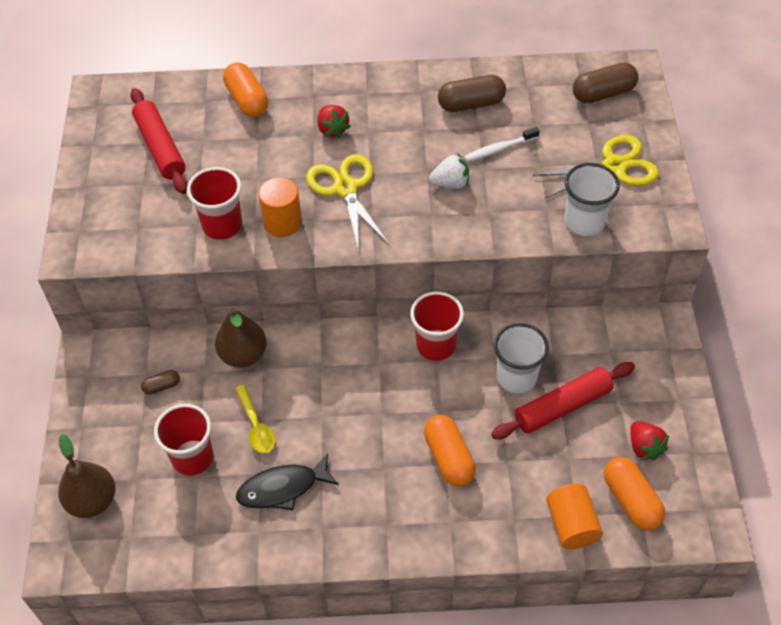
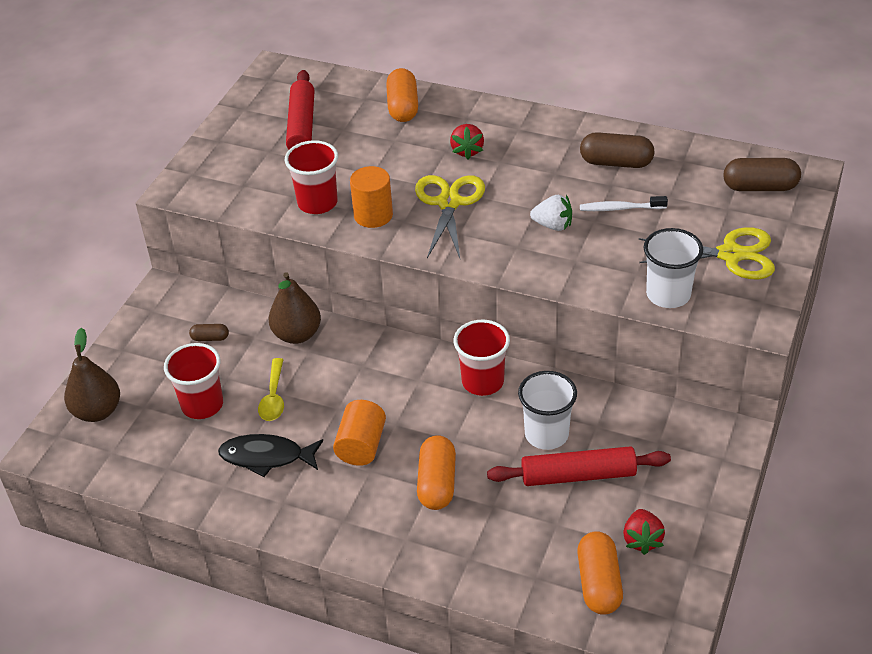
camera: 25 degrees right, 10 degrees down
orange cylinder [546,484,603,550] -> orange cylinder moved to [333,400,386,466]

